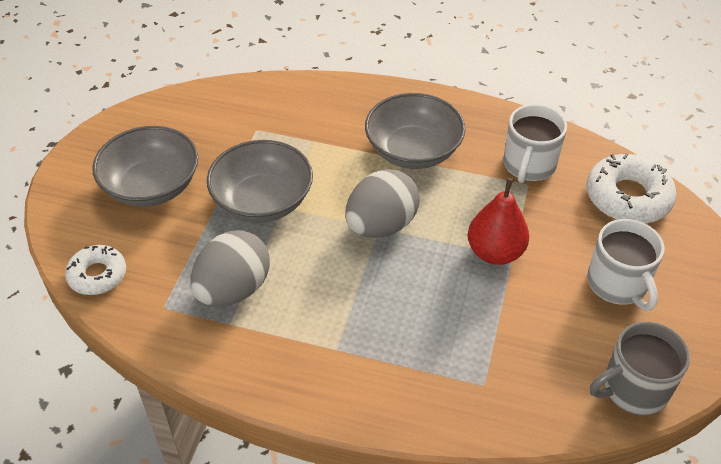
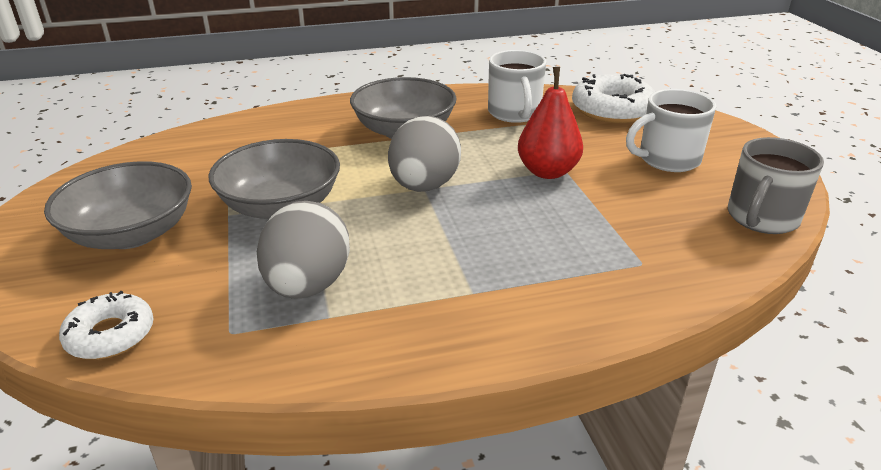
camera: 30 degrees left, 15 degrees down
white mug [587,219,664,311] -> white mug turned 120 degrees clockwise [626,89,716,172]

